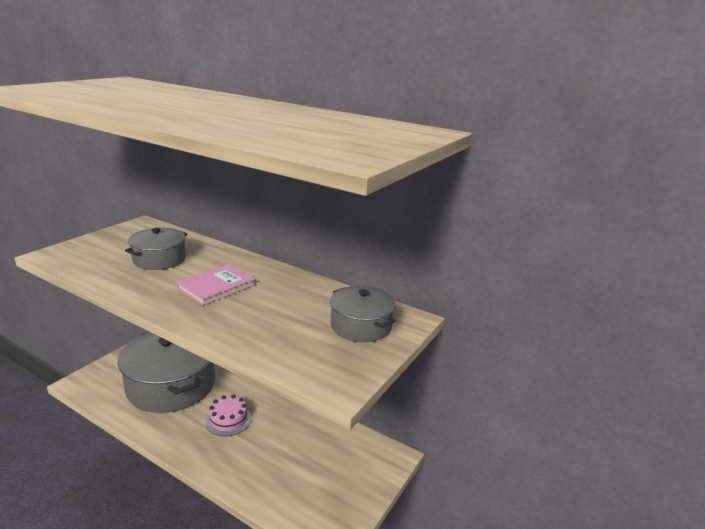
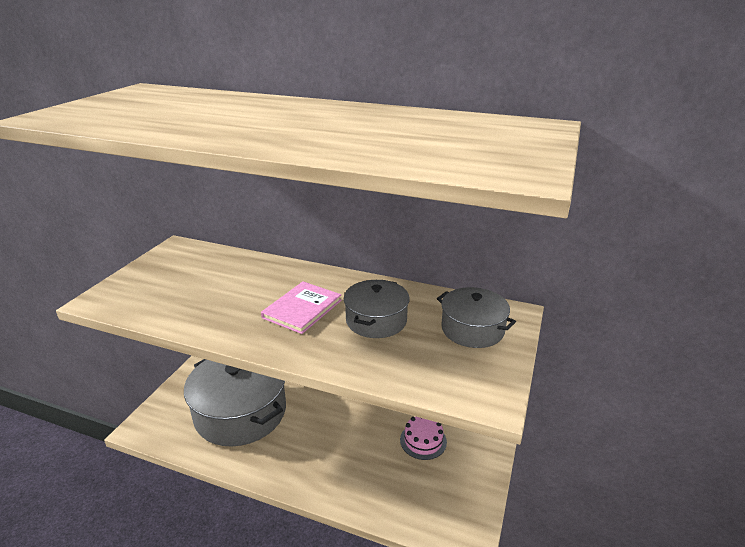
camera: 10 degrees left, 5 degrees up
grey pot [125,228,187,270] -> grey pot moved to [344,280,410,338]
pink cake [206,395,251,436] -> pink cake moved to [400,417,447,460]

